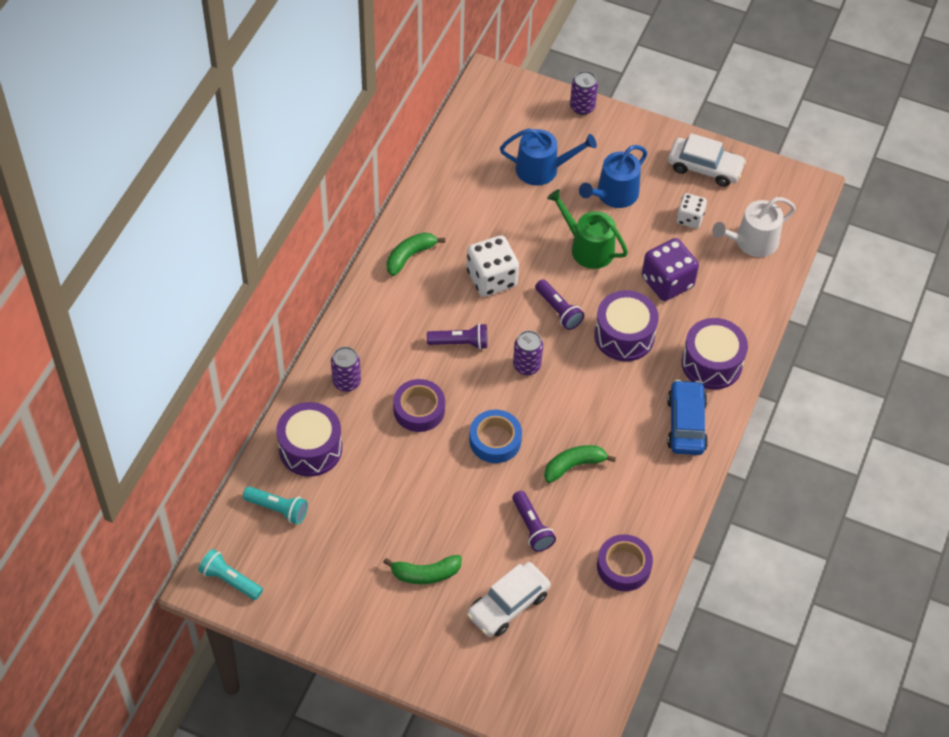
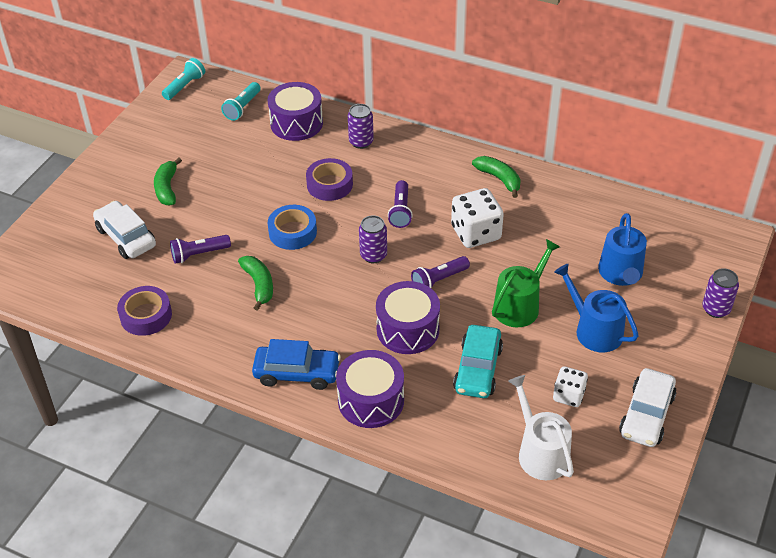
camera: 95 degrees right, 10 degrees down
purple dice [642,238,699,301] -> turquoise car [453,325,503,398]

